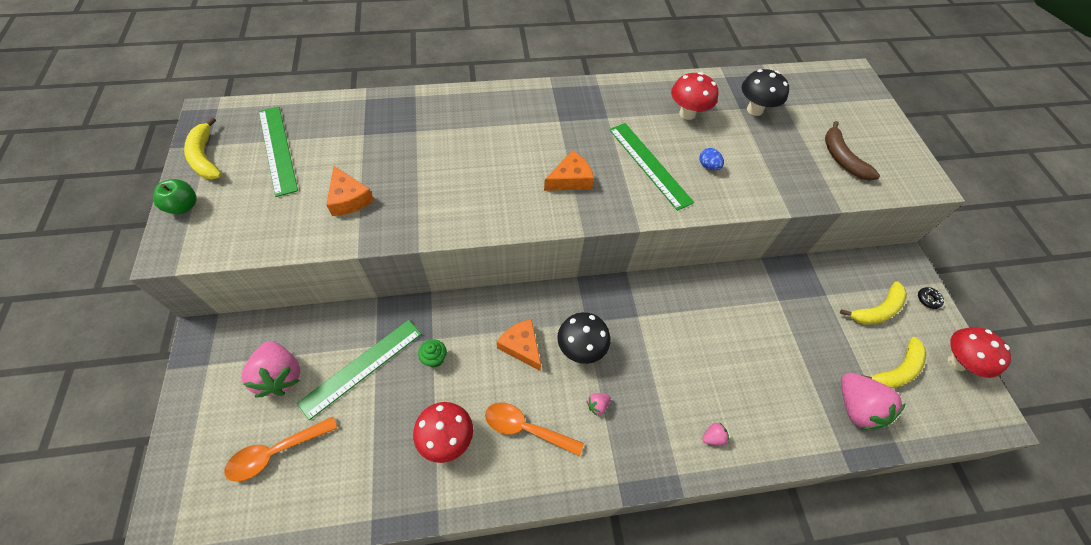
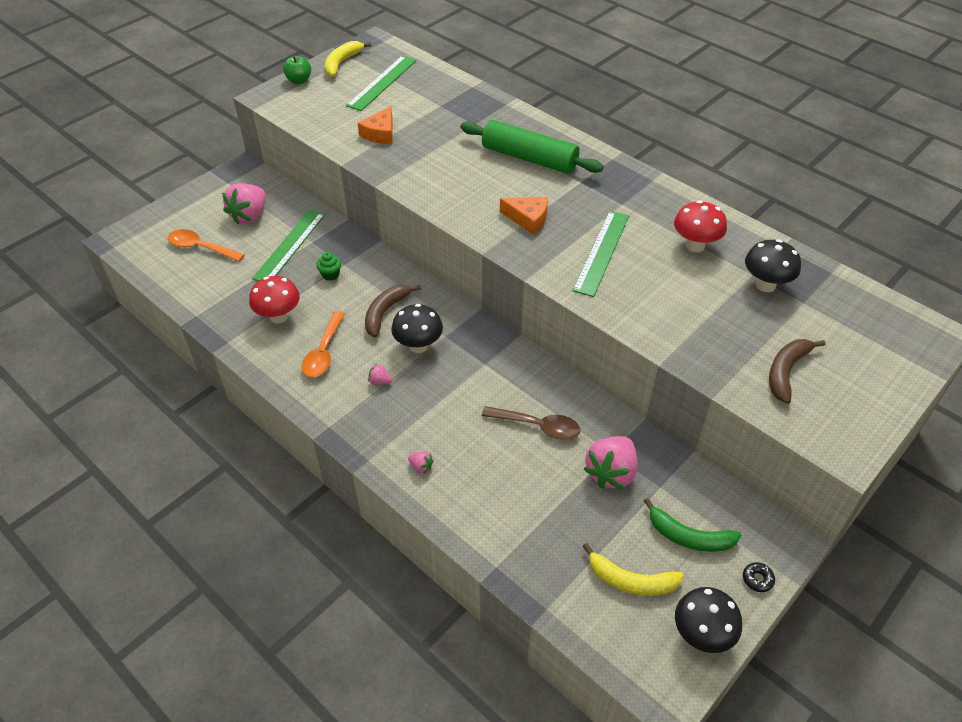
camera: 55 degrees right, 10 degrees down
green ruler [297,320,421,420] -> green ruler turned 75 degrees counterclockwise [252,209,325,281]
orange spoon [485,403,584,456] -> orange spoon turned 150 degrees counterclockwise [302,311,345,377]
orange cheese [497,319,541,371] -> brown banana [365,285,421,337]
blue egg [700,148,724,170] -> none
yellow banana [840,281,907,324] -> green banana [644,498,741,552]
pink strawberry [841,373,906,430] -> pink strawberry moved to [584,436,638,489]
red mushroom [948,327,1011,378] -> black mushroom [675,587,742,653]
none -> green rolling pin [460,120,604,174]
none -> brown spoon [482,406,580,440]

